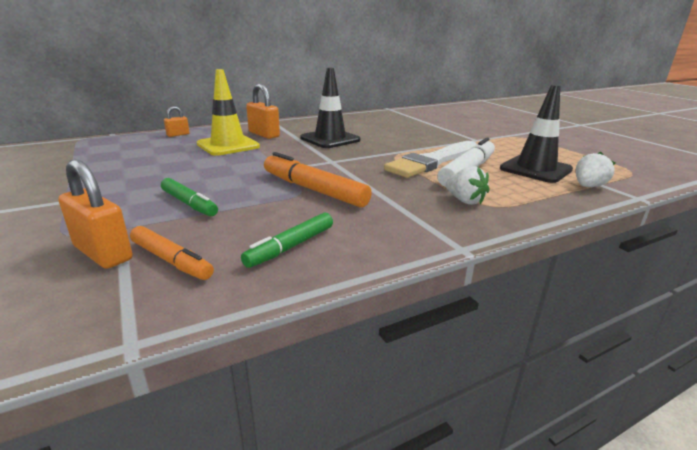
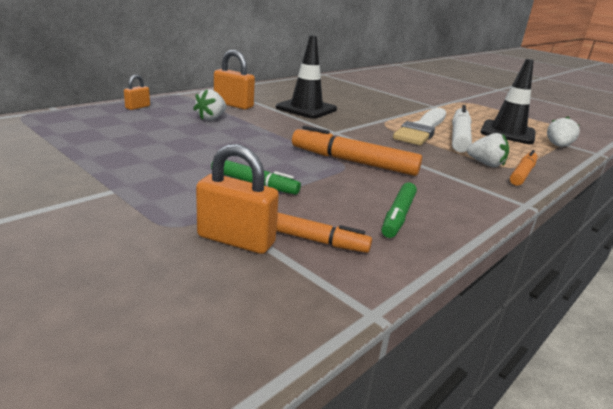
camera: 20 degrees left, 0 degrees up
yellow traffic cone [197,69,260,156] -> white strawberry [193,89,227,121]
none -> orange marker [510,150,538,186]

